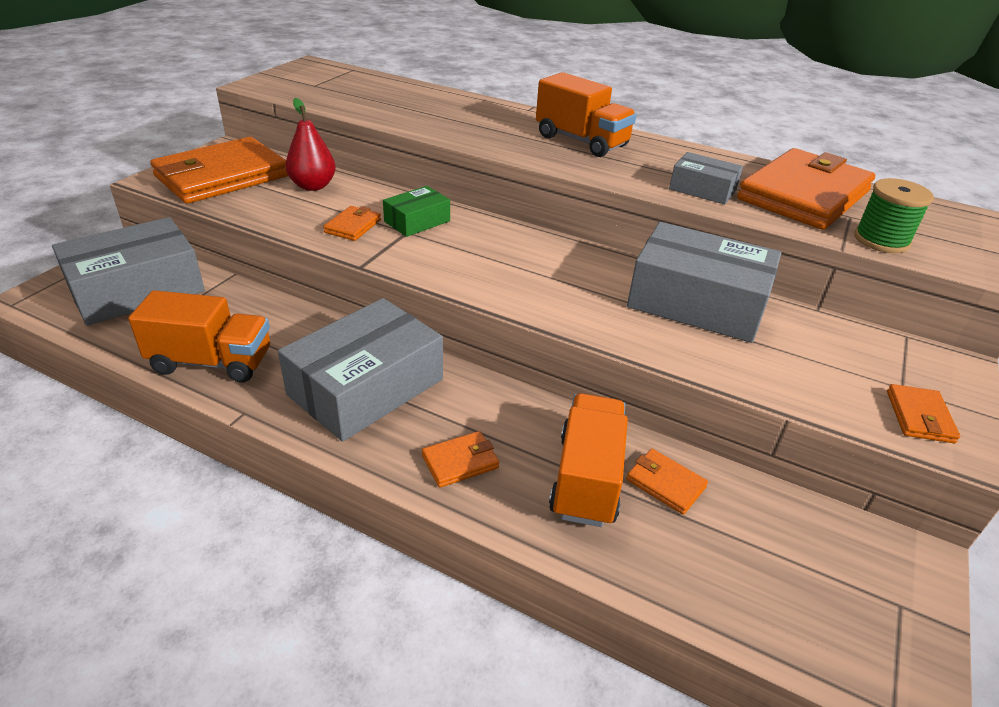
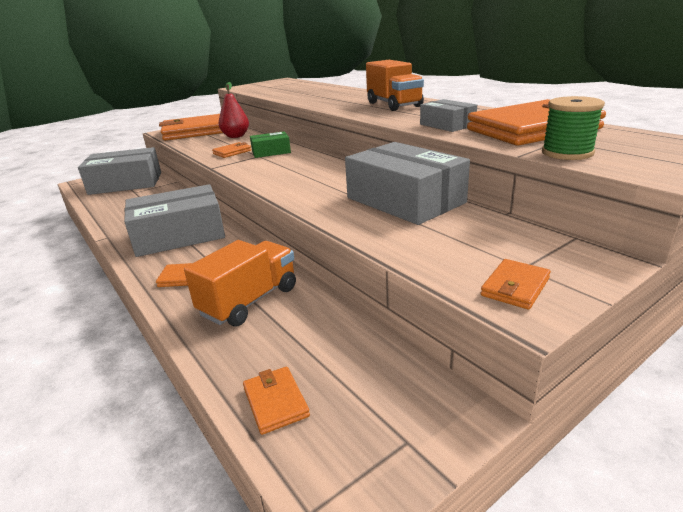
camera: 30 degrees right, 10 degrees down
orange truck [128,290,270,383] -> none
orange wallet [626,449,708,515] -> orange wallet moved to [243,367,310,435]

